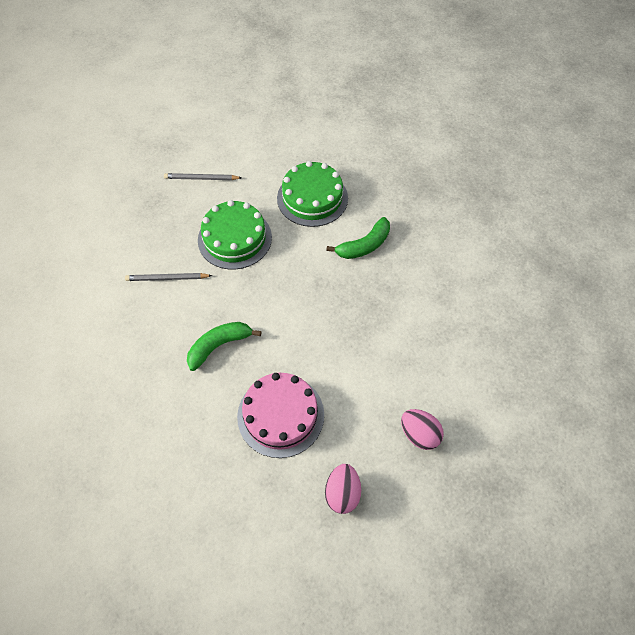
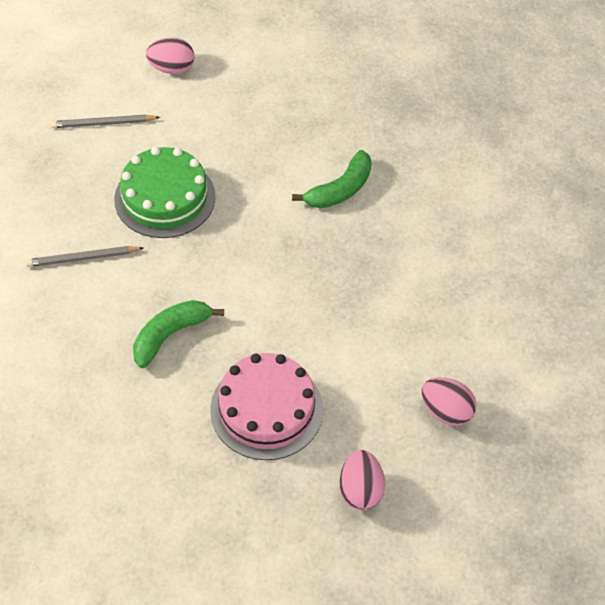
camera: 10 degrees left, 5 degrees down
green cake [277,161,348,227] -> none
none -> pink egg [146,37,195,74]

